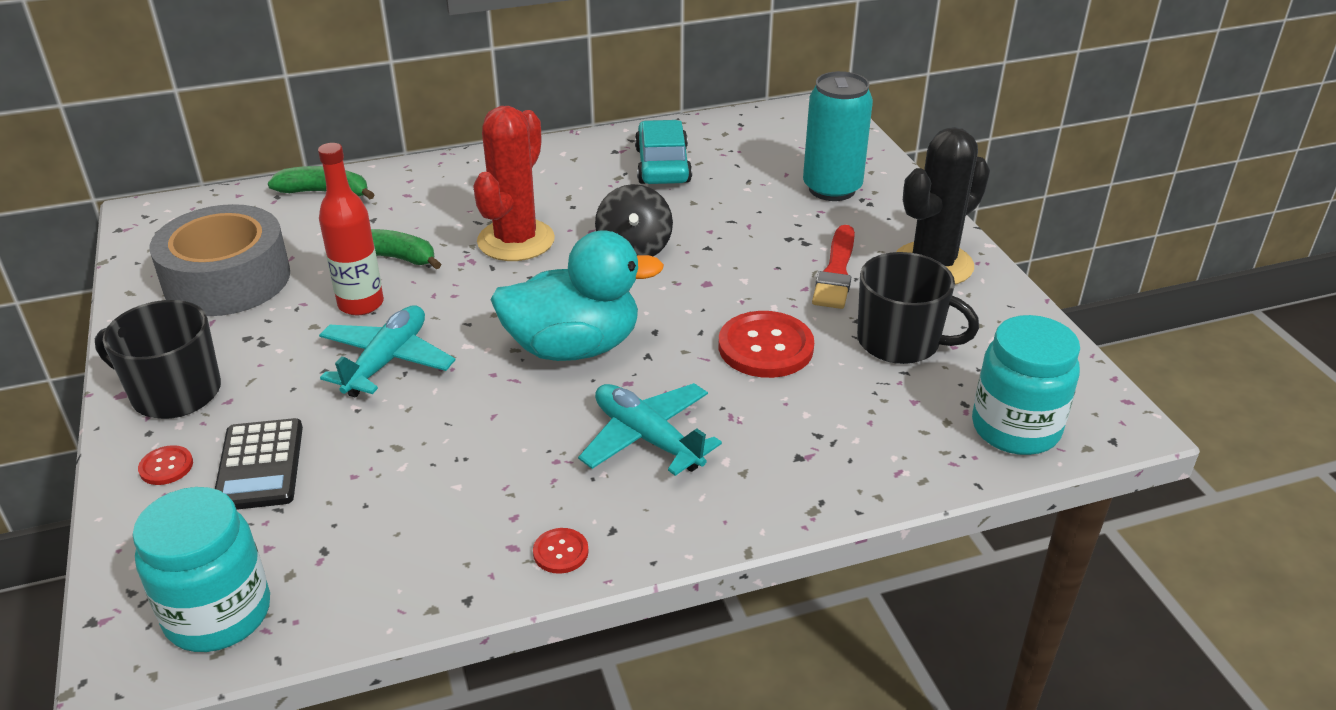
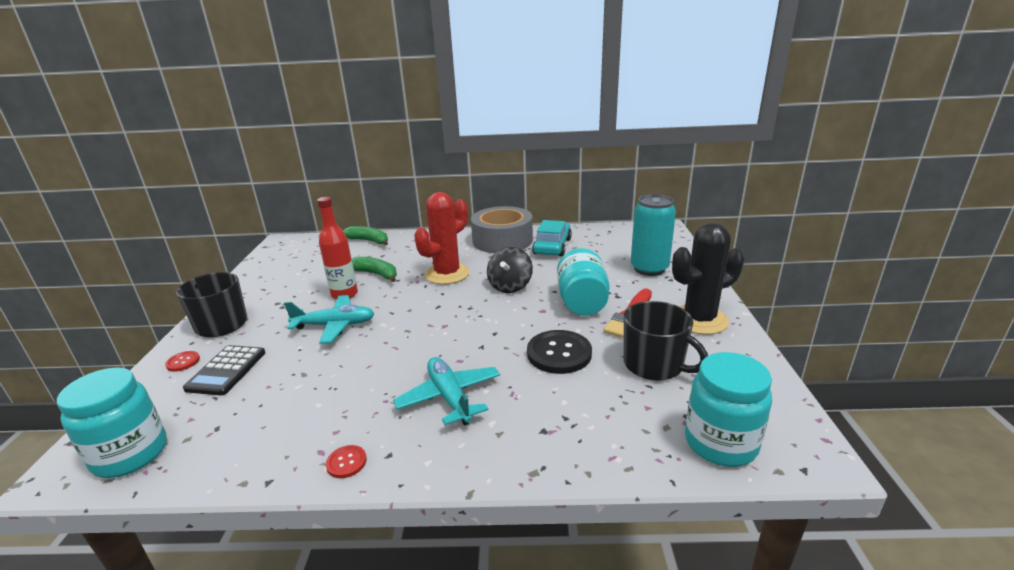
camera: 20 degrees right, 10 degrees down
grey tape [149,204,290,316] -> grey tape moved to [471,206,533,253]
turquoise plane [319,305,455,397] -> turquoise plane turned 45 degrees clockwise [284,295,375,344]
turquoise duck [491,231,664,361] -> none
red button [719,311,814,378] -> black button [527,330,592,374]
none -> turquoise jar [557,248,610,315]

